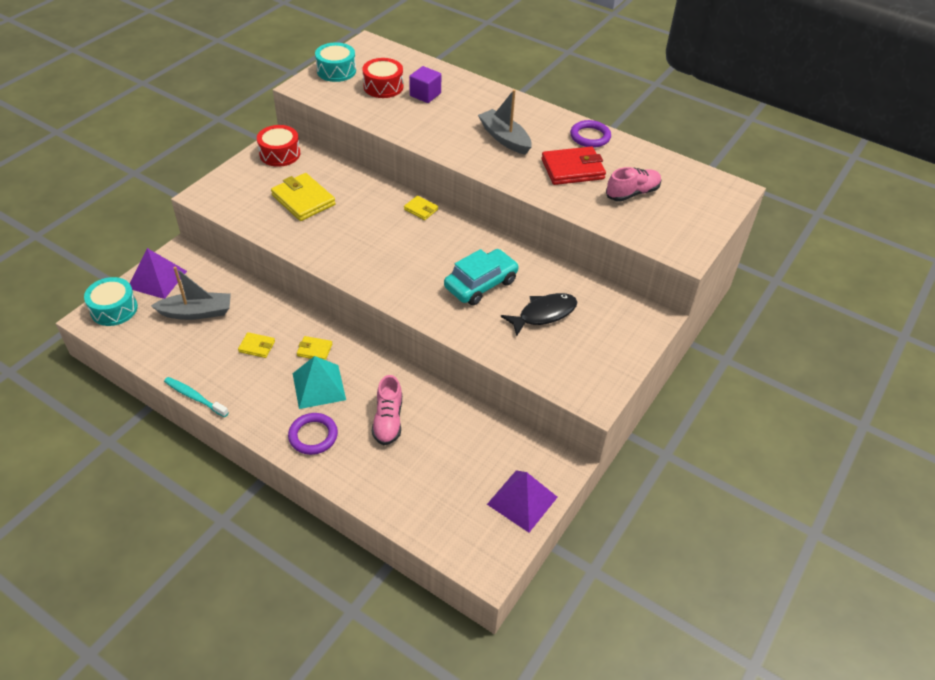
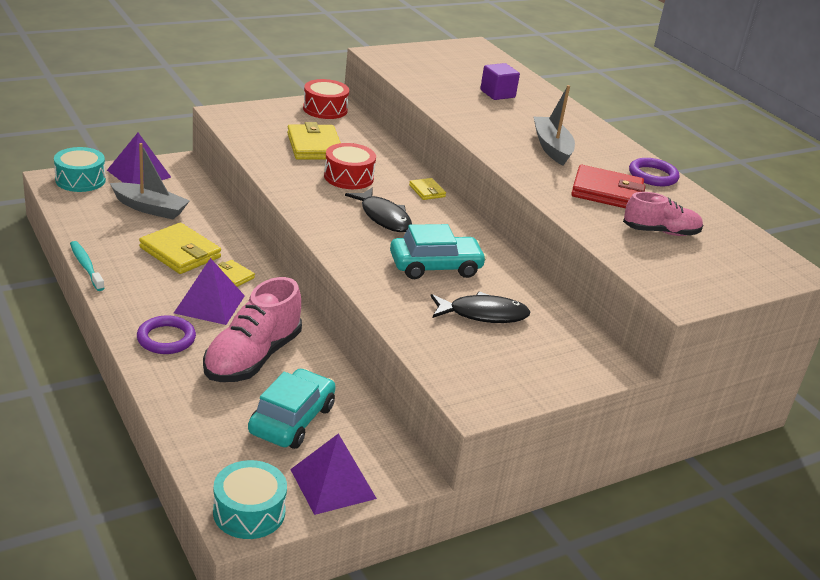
camera: 25 degrees right, 15 degrees down
yellow wallet [238,332,275,358] -> yellow wallet [139,223,221,274], size x1.93
turquoise pyramid [293,356,346,409] -> purple pyramid [174,258,245,325]
turquoise drum [315,42,356,82] -> turquoise drum moved to [213,460,287,539]
red drum [362,58,403,98] -> red drum moved to [324,143,376,189]
pink shoe [372,375,402,445] -> pink shoe [203,277,302,382], size x1.59
none -> turquoise car [248,369,336,449]
none -> black fish [345,188,412,232]

